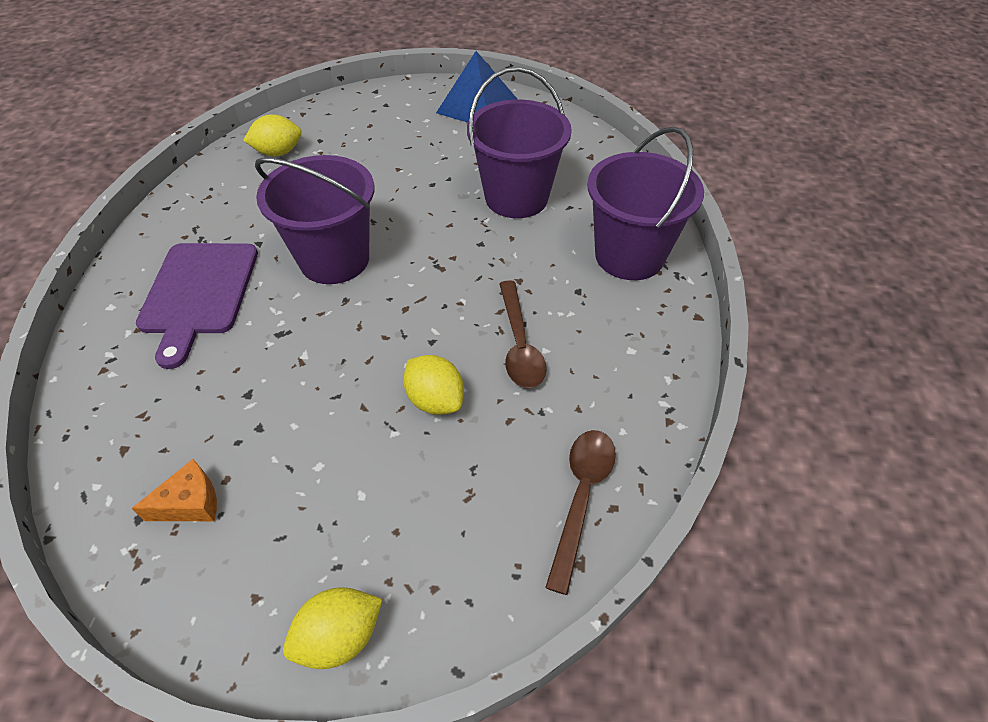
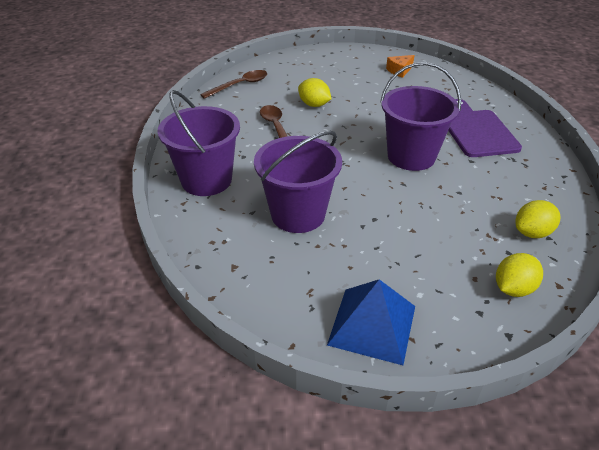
camera: 170 degrees right, 10 degrees down
yellow lemon [283,587,383,669] -> yellow lemon moved to [496,253,543,297]
brown spoon [545,430,616,595] -> brown spoon turned 135 degrees counterclockwise [200,70,267,99]

